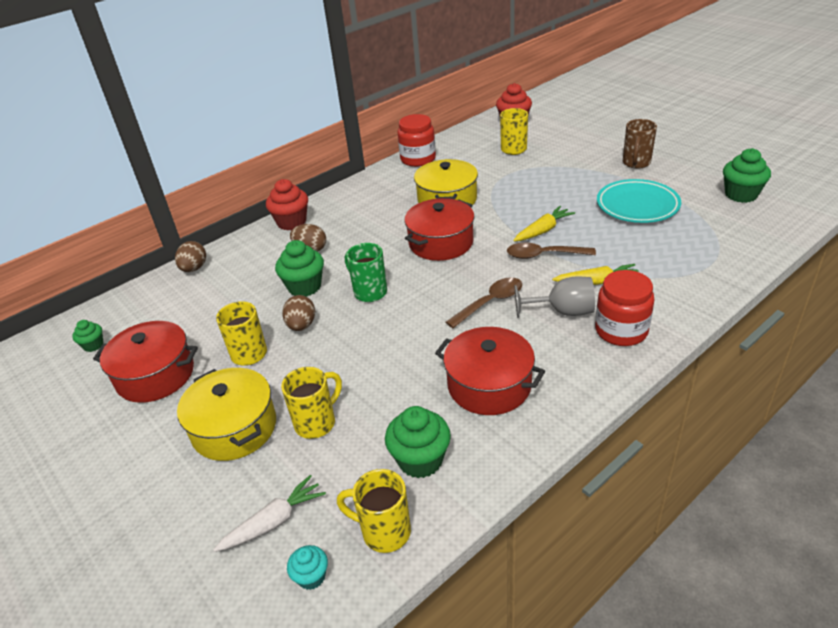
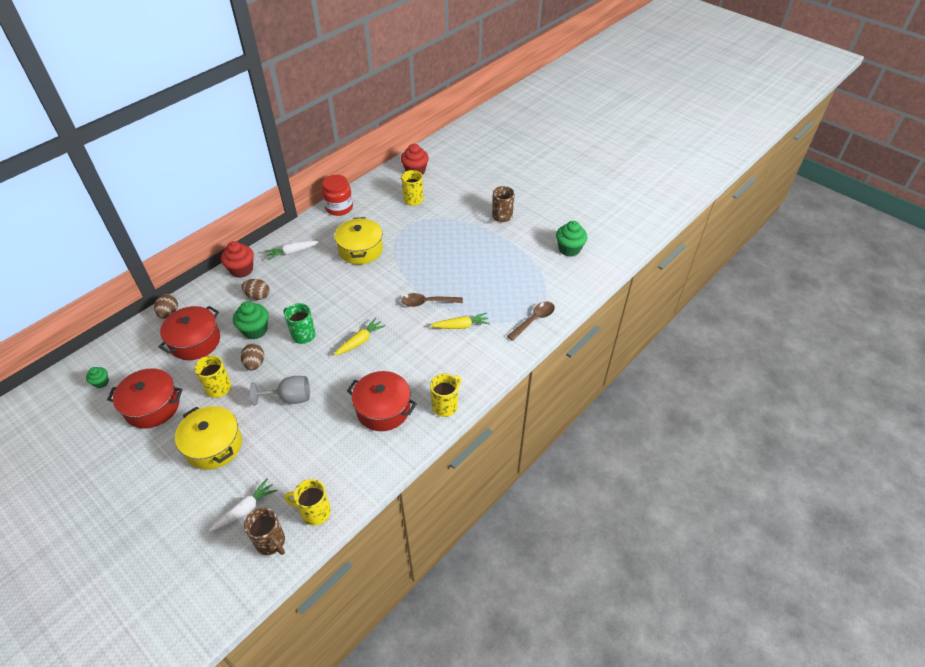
camera: 10 degrees left, 10 degrees up
yellow mug [281,367,342,439] -> yellow mug moved to [430,374,461,417]
turquoise cupcake [287,545,328,590] -> brown mug [244,508,285,555]
green cupcake [385,406,451,478] -> none
red pot [404,198,475,261] -> red pot moved to [158,306,220,360]
brown spoon [446,277,522,328] -> brown spoon moved to [507,301,555,341]
yellow carrot [513,206,575,241] -> yellow carrot moved to [334,318,386,355]
grey goblet [515,276,595,318] -> grey goblet moved to [250,376,310,406]
red jar [595,270,654,346] -> none
turquoise plate [597,179,681,223] -> none
none -> white carrot [265,241,319,260]

